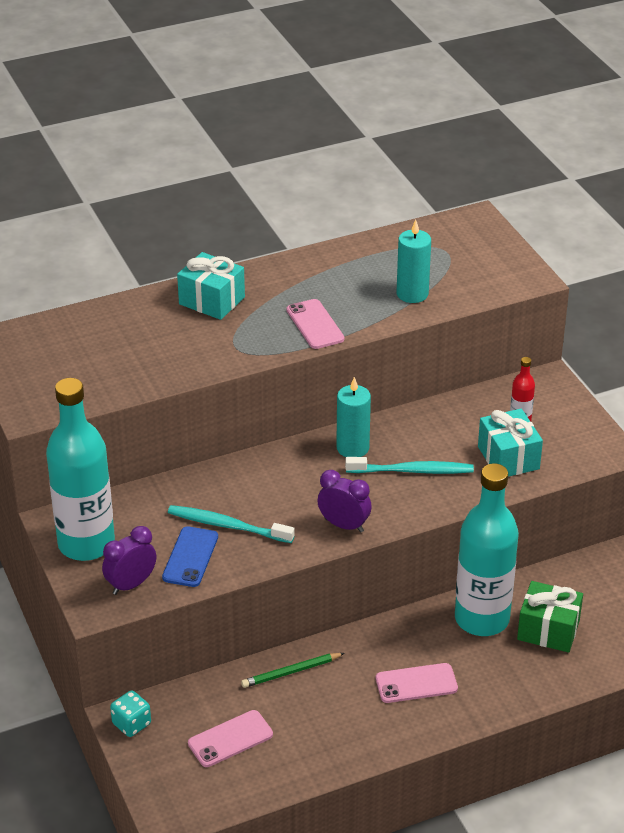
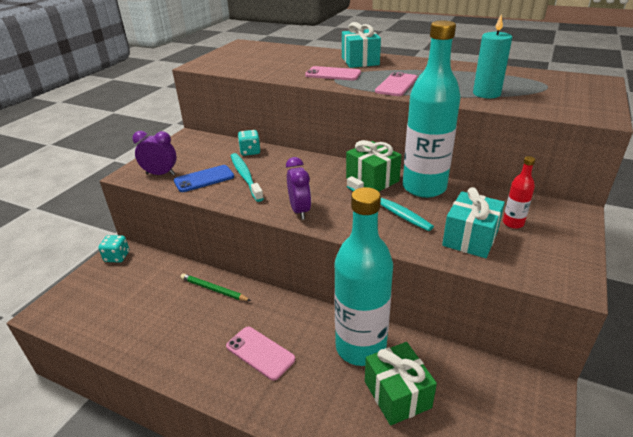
camera: 50 degrees right, 5 degrees down
turquoise bottle [46,378,115,561] -> turquoise bottle moved to [403,21,461,198]
pink phone [188,710,273,767] -> pink phone moved to [305,66,361,80]
turquoise candle [336,377,371,457] -> green gift [346,140,402,191]
none -> turquoise dice [238,130,260,156]

